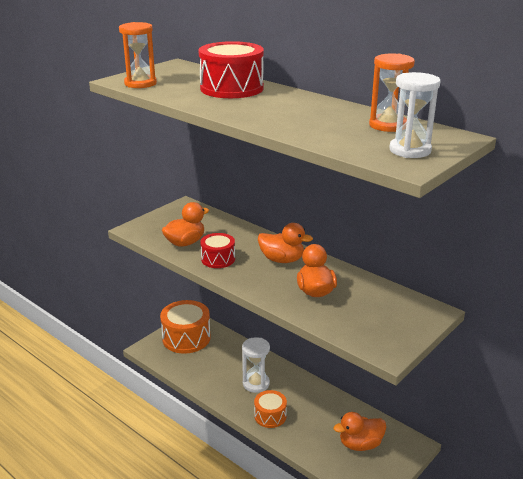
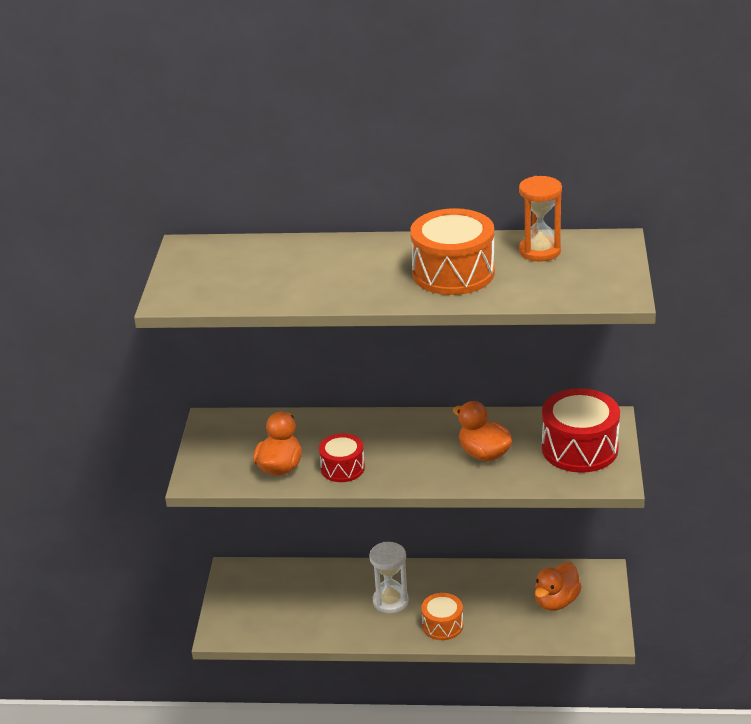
camera: 35 degrees left, 5 degrees up
orange hourglass [119,22,157,88] -> none
orange drum [160,300,211,354] -> orange drum moved to [410,208,495,295]
red drum [198,41,264,98] -> red drum moved to [542,388,620,473]
orange duck [258,223,313,263] -> none
white hourglass [389,72,441,158] -> none

